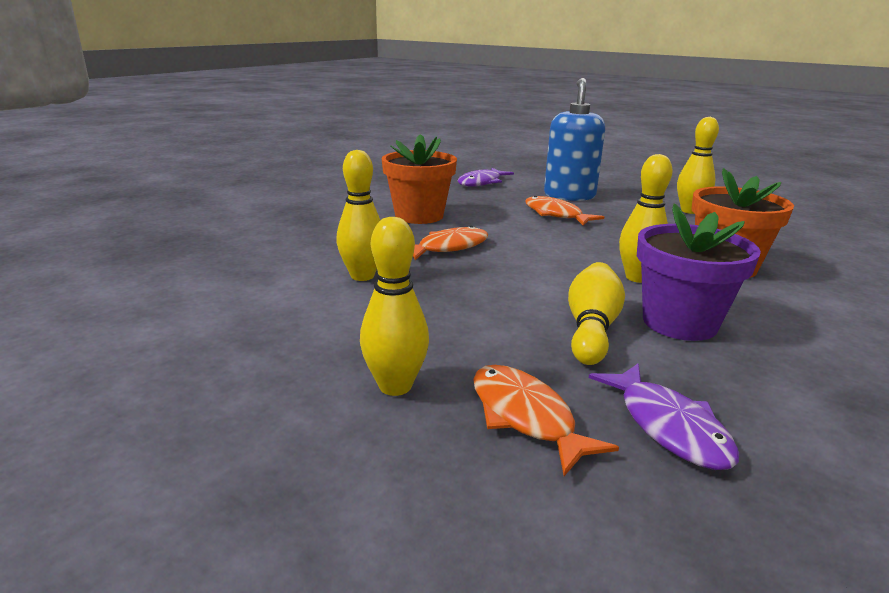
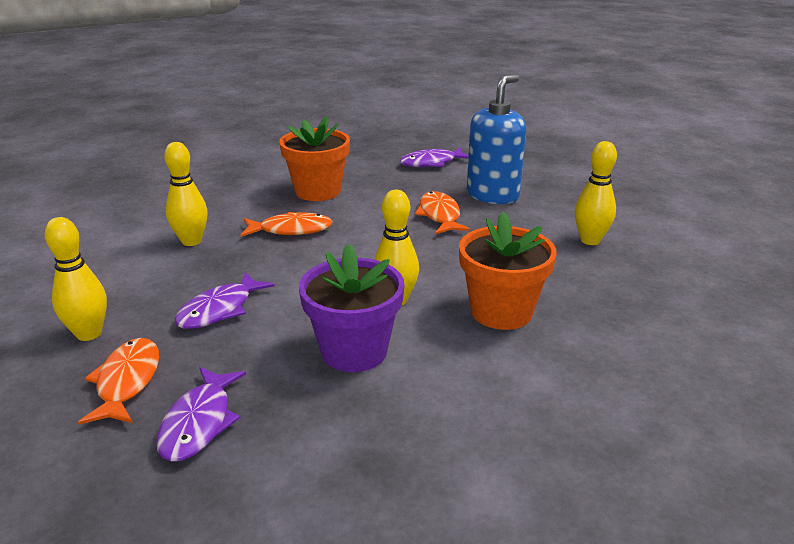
camera: 30 degrees right, 5 degrees up
yellow bowling pin [568,262,625,365] -> none
none -> purple fish [175,272,275,329]

